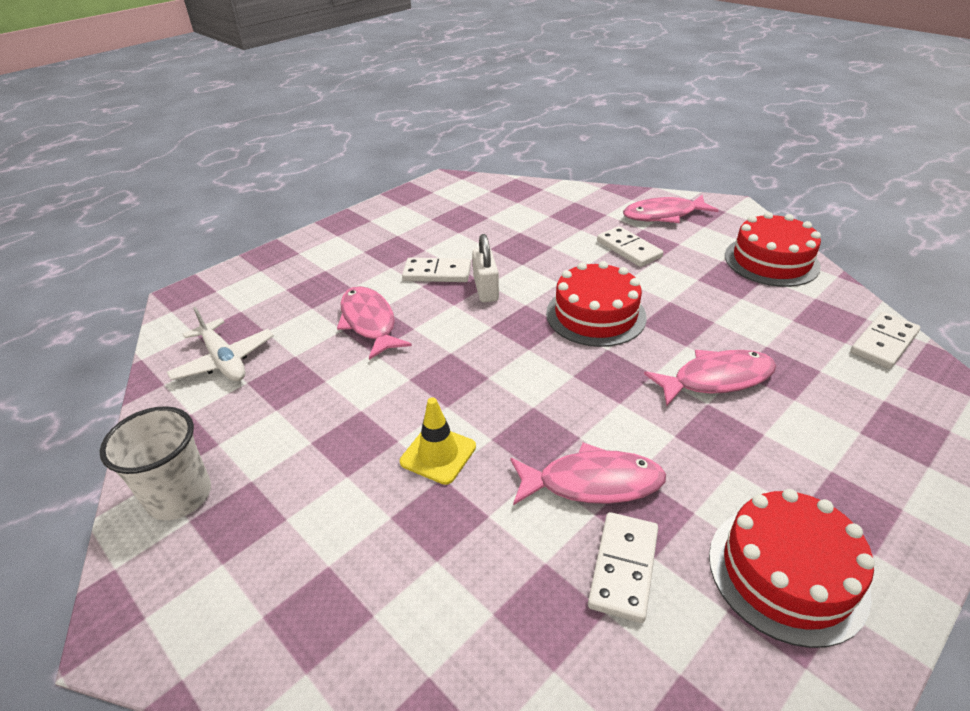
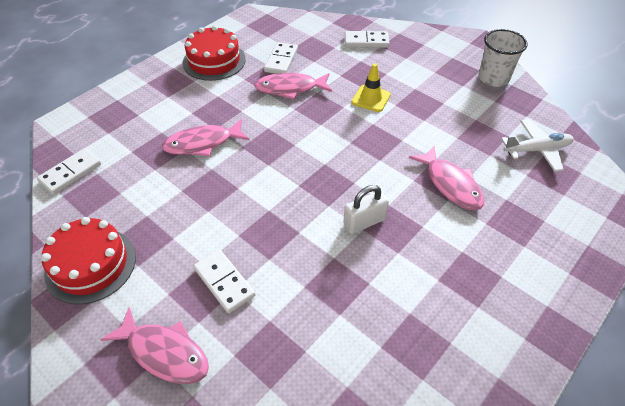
camera: 175 degrees right, 10 degrees up
white plane [167,307,274,381] -> white plane turned 120 degrees clockwise [501,119,574,172]
white domino [402,258,471,282] -> white domino moved to [345,31,389,48]
white padlock [472,234,499,302] -> white padlock turned 75 degrees clockwise [343,185,389,234]
red cake [546,261,647,347] -> none
pink fish [623,195,719,223] -> pink fish turned 45 degrees clockwise [101,307,209,384]

